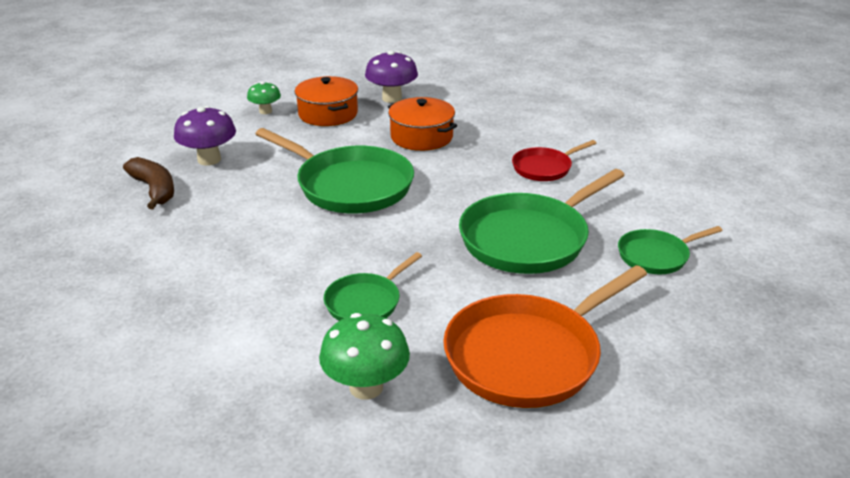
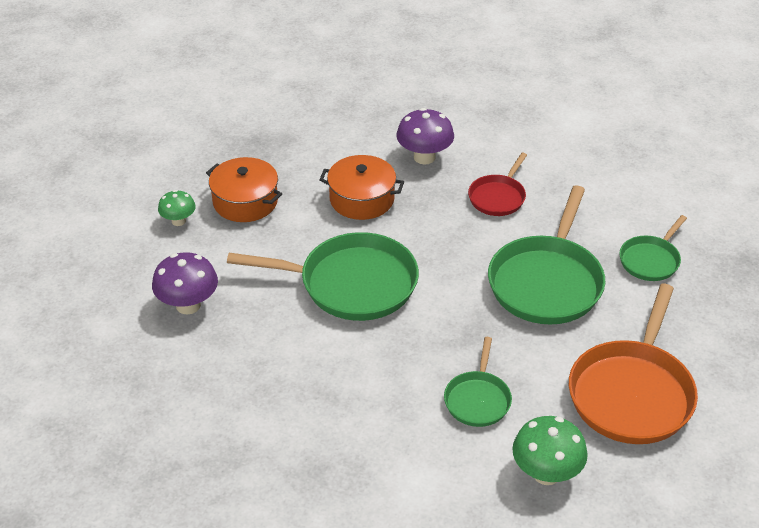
camera: 30 degrees left, 10 degrees up
brown banana [123,157,174,209] -> none
purple mushroom [365,50,418,103] -> purple mushroom moved to [396,108,454,165]

